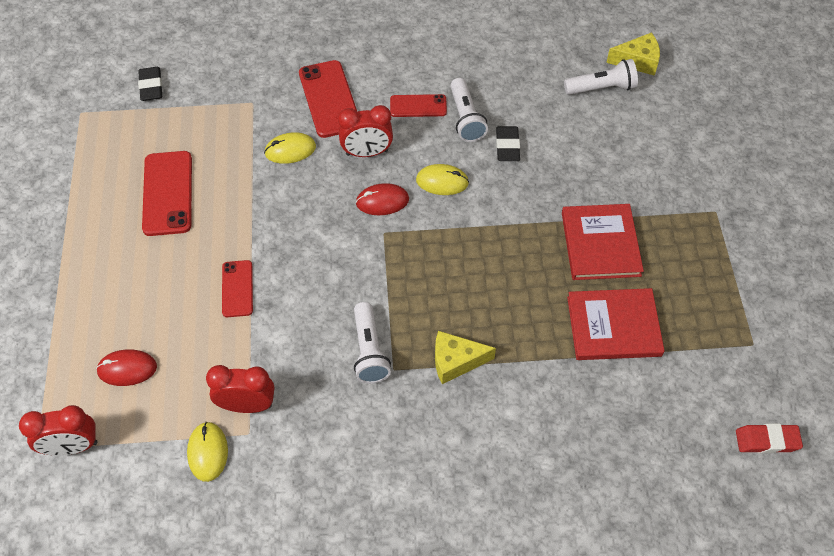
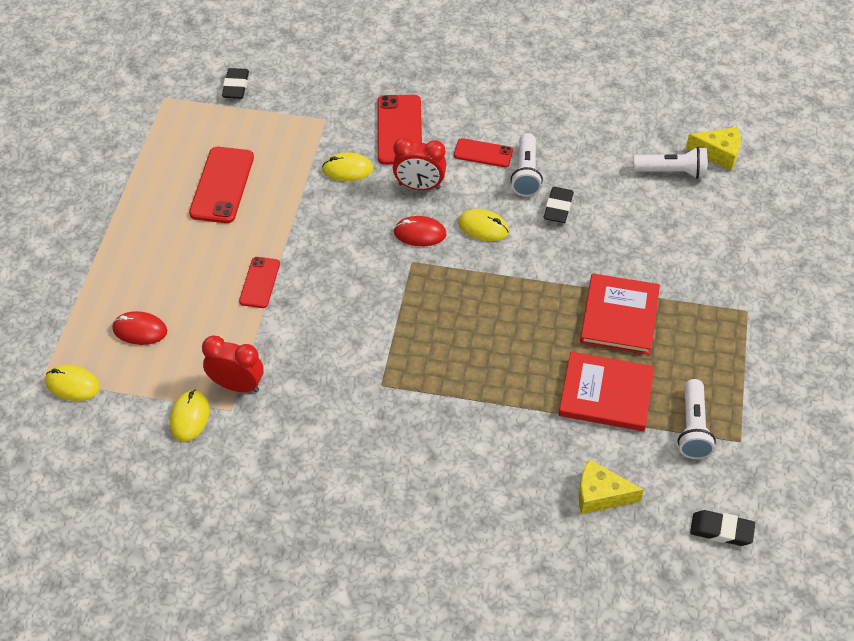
camera: 15 degrees right, 5 degrees down
red clock [19,405,98,456] -> yellow mouse [45,365,100,401]
white flashlight [354,302,391,384] -> white flashlight moved to [678,379,716,459]
yellow cheese [435,331,496,384] -> yellow cheese moved to [579,459,644,514]
red eraser [736,424,803,453] -> black eraser [690,510,755,546]

